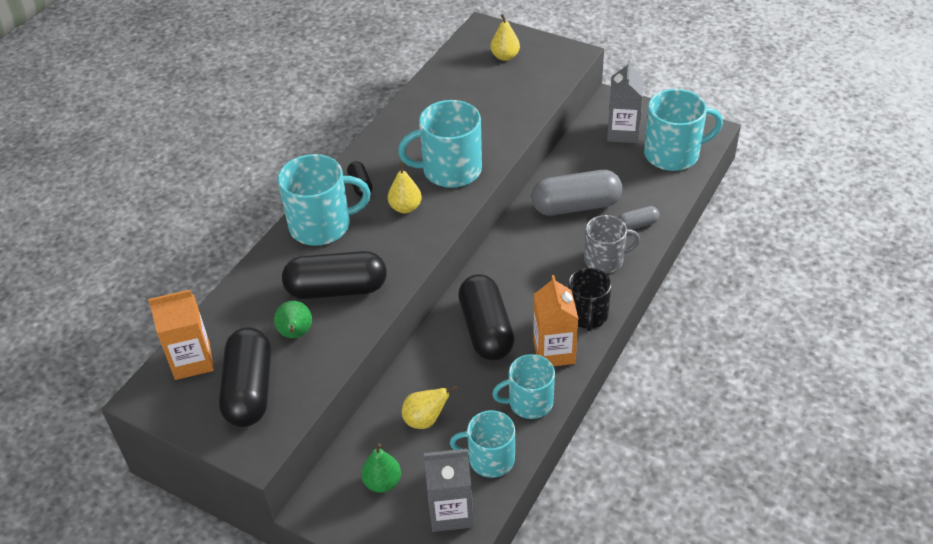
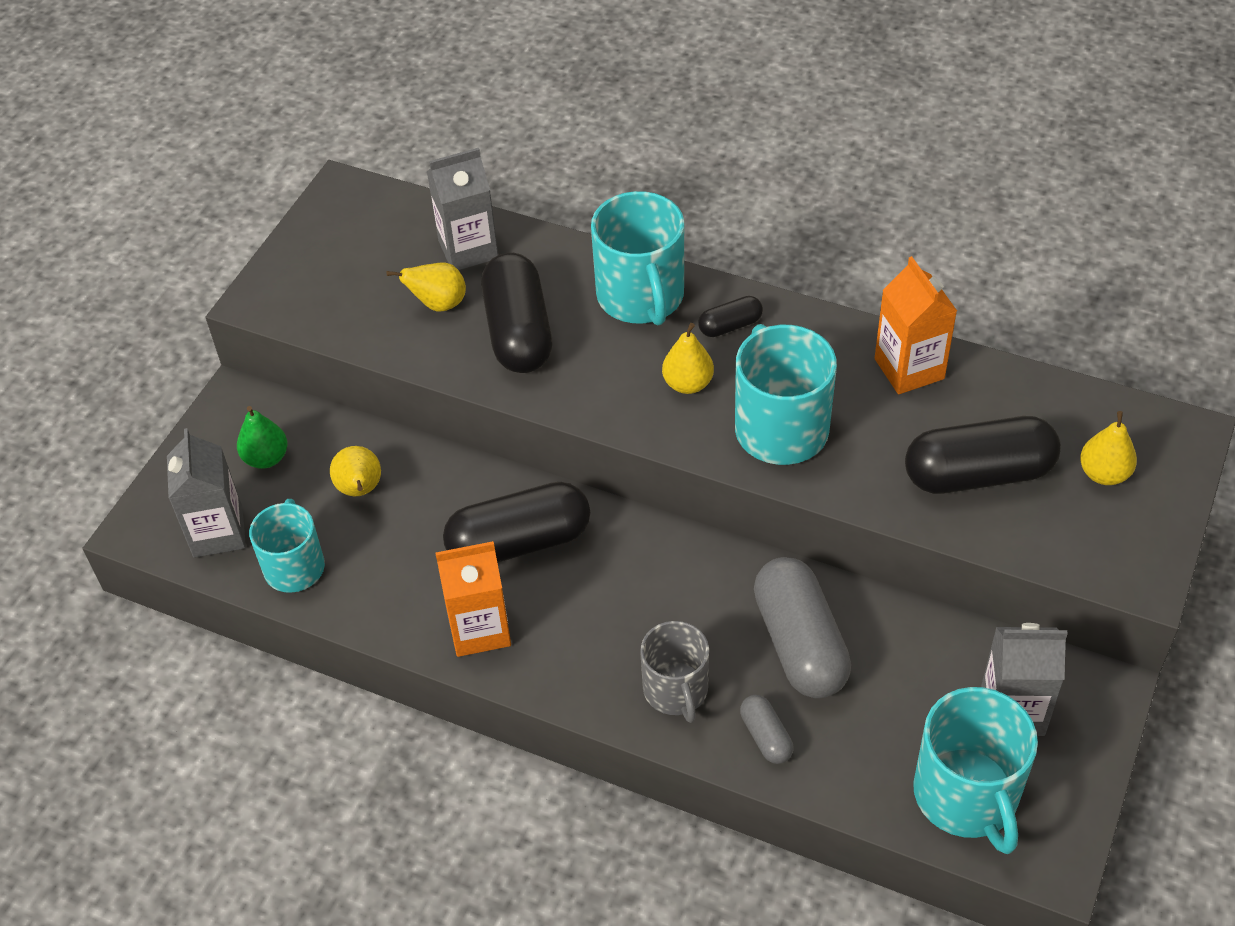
camera: 85 degrees right, 5 degrees up
orange carton [148,290,214,380] -> orange carton moved to [875,256,957,394]
black capsule [219,327,271,427] -> black capsule moved to [905,416,1061,494]
green pear [274,301,312,338] -> yellow pear [387,262,466,312]
turquoise mug [492,354,555,419] -> none
black mug [568,268,611,331] -> none
none -> grey carton [427,148,498,270]

